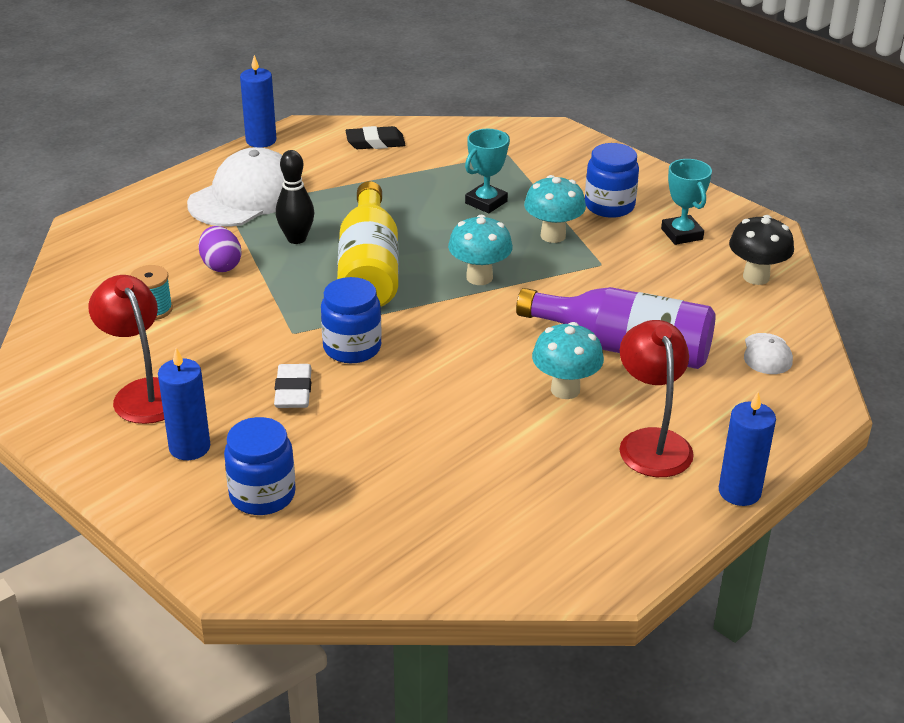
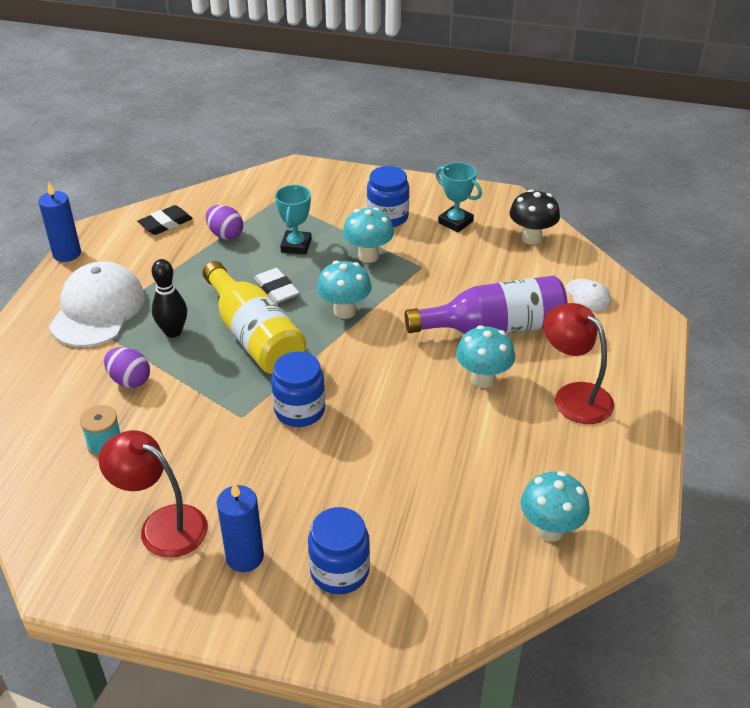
camera: 30 degrees left, 5 degrees up
white eraser [274,364,312,408] -> white eraser moved to [254,268,299,303]
blue candle [719,392,776,506] -> none
none -> purple egg [206,205,243,240]
none -> turquoise mushroom [521,471,590,542]

